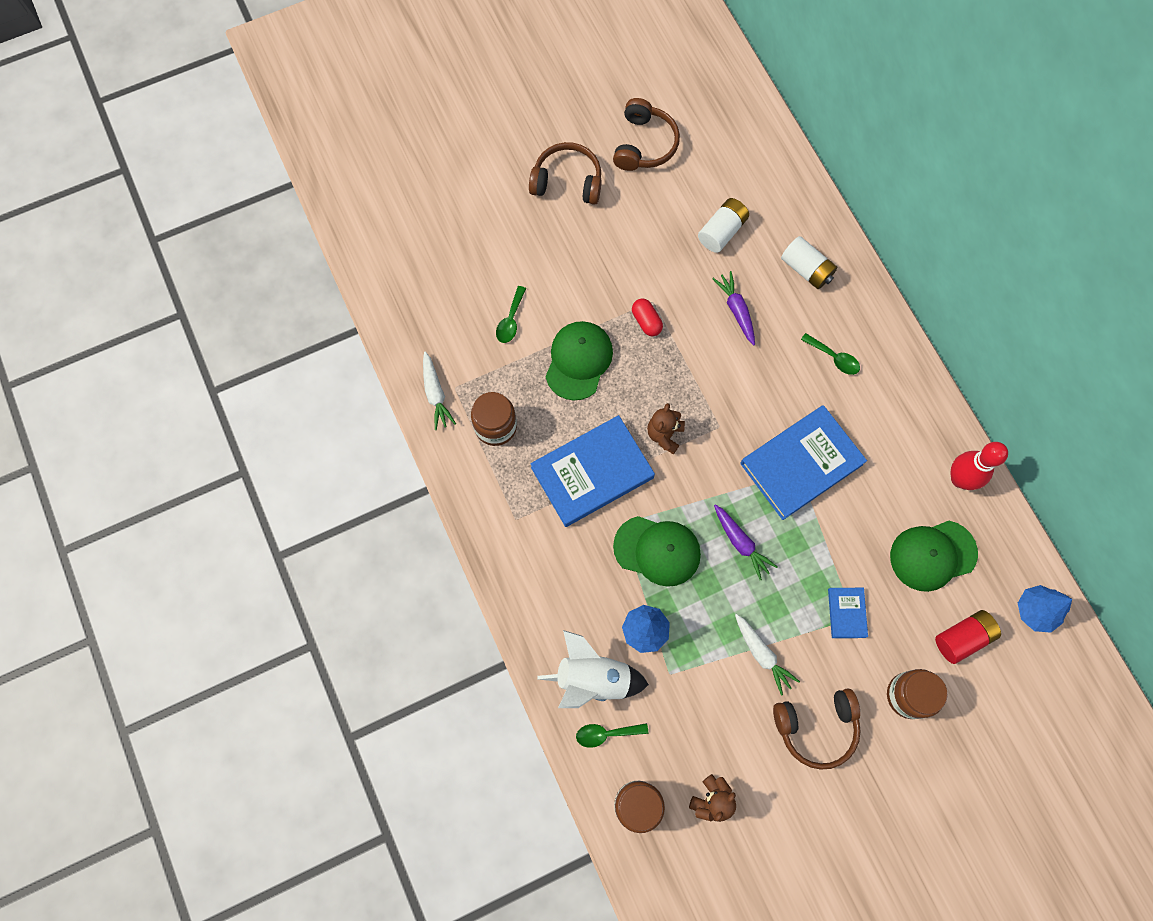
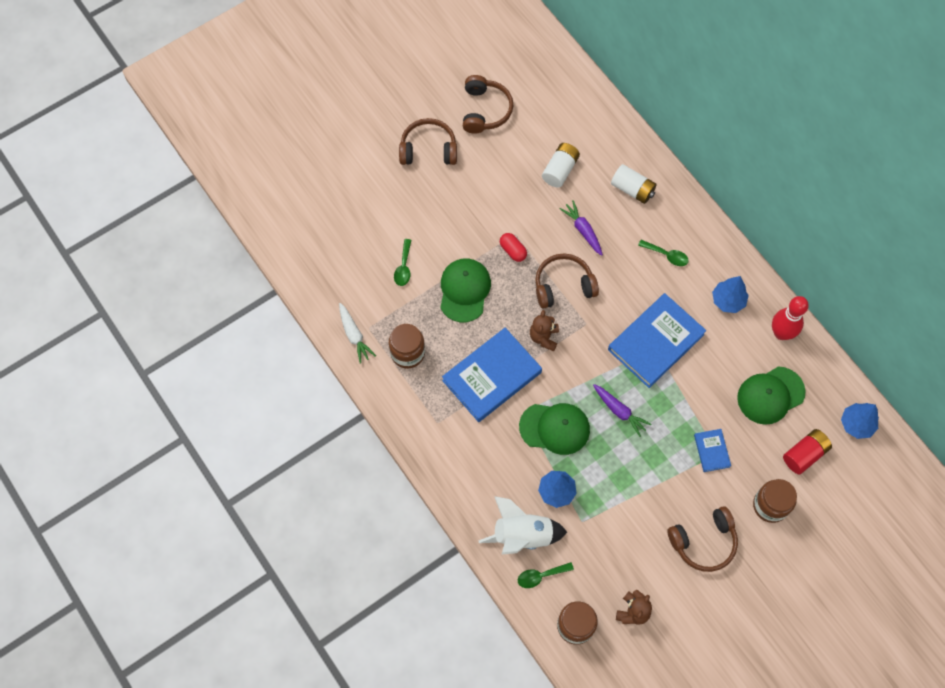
camera: 10 degrees left, 5 degrees down
white carrot [735,614,800,696] -> none
none -> brown headphones [535,253,599,309]
none -> blue tree [712,276,749,313]

